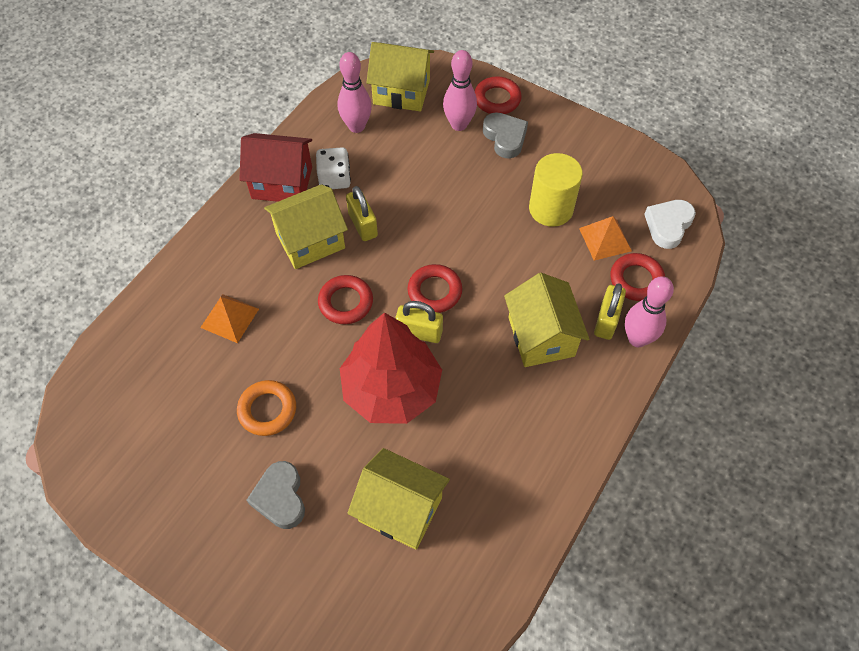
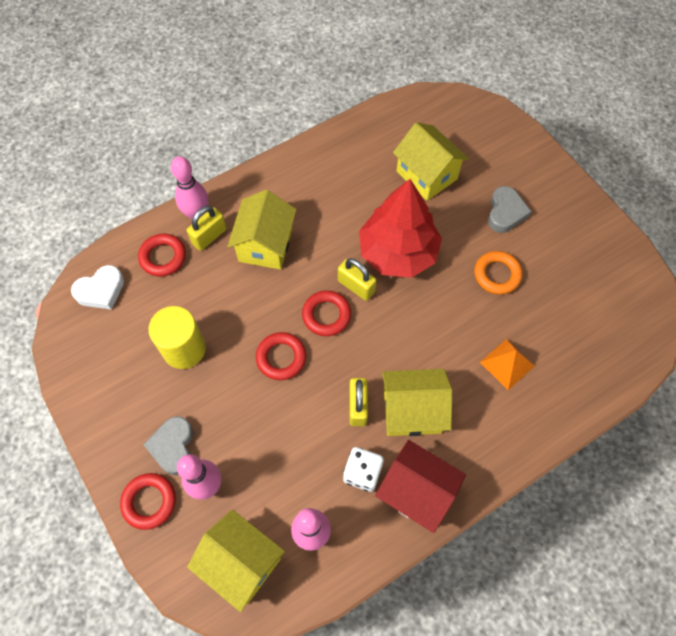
camera: 155 degrees left, 5 degrees up
red ring [318,275,373,324] -> red ring moved to [256,332,306,380]
orange pyramid [579,216,632,261] -> none

